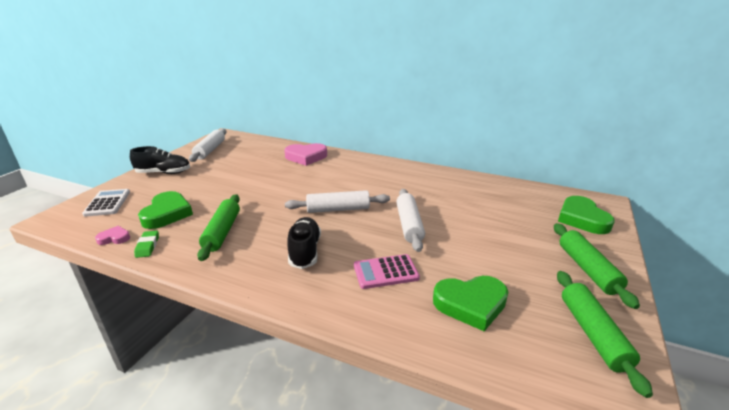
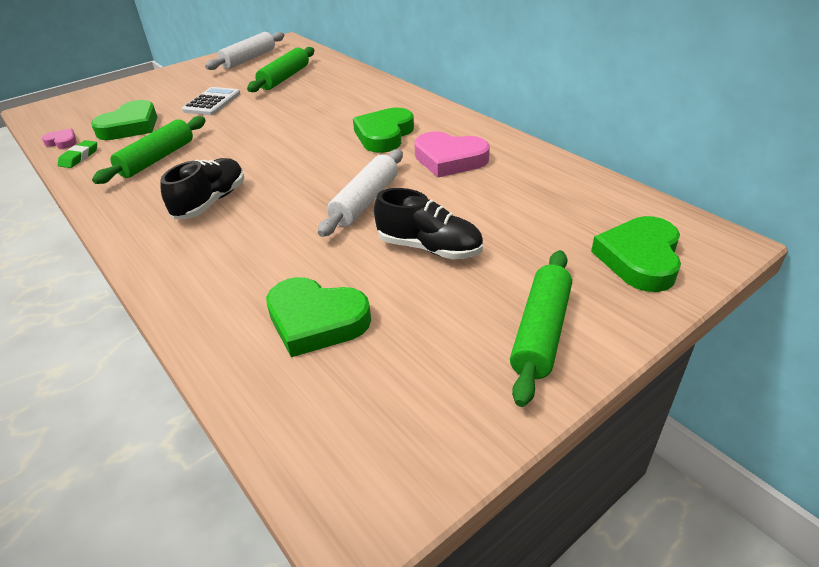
camera: 30 degrees right, 10 degrees up
white calculator [82,189,130,217] -> white calculator moved to [182,87,240,115]
black shoe [130,146,190,174] -> black shoe moved to [374,188,483,259]
pink heart [284,143,327,166] -> pink heart moved to [414,131,490,177]
white rolling pin [285,190,390,213] -> none
pink calculator [354,254,420,289] -> none
green rolling pin [557,271,653,398] -> green rolling pin moved to [247,47,314,92]
none -> green heart [353,108,414,153]

